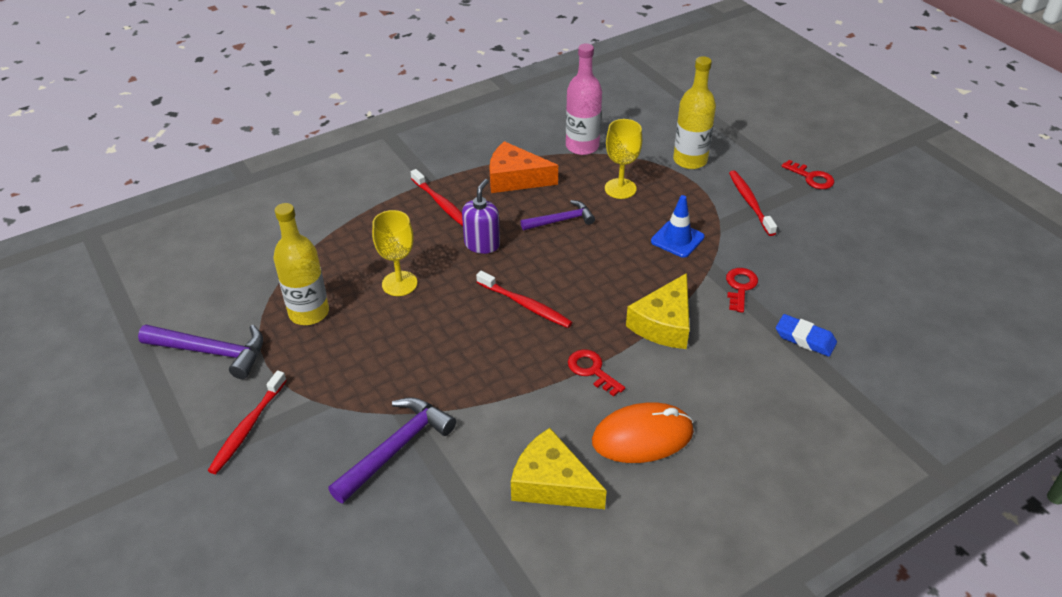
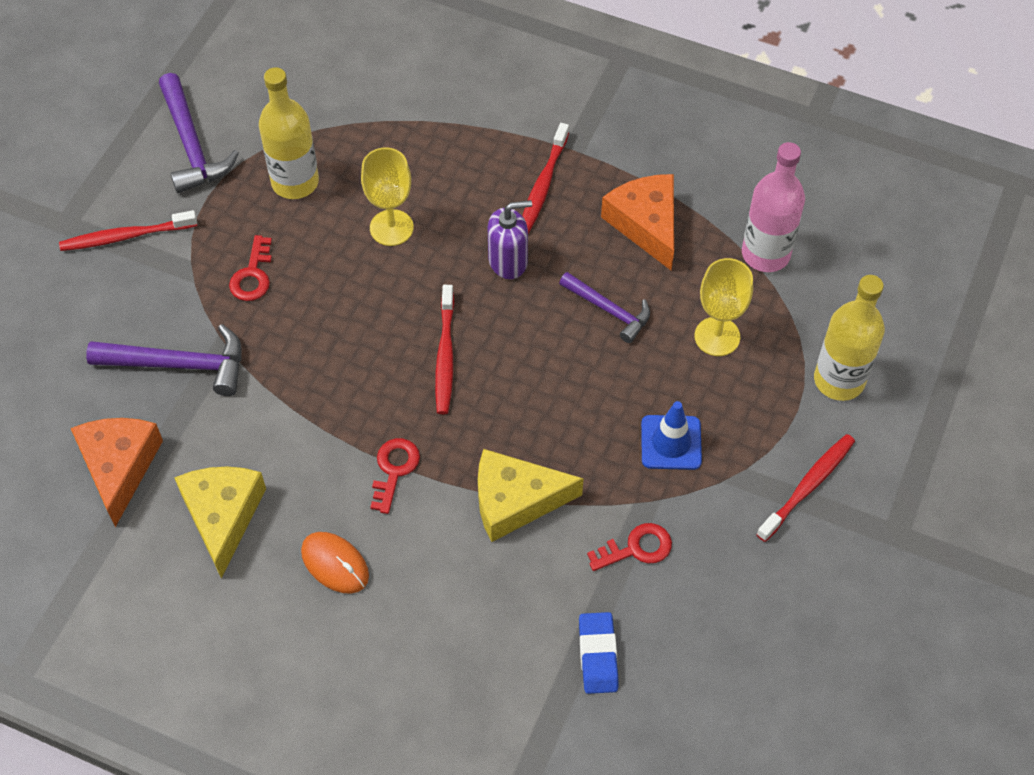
camera: 55 degrees right, 15 degrees up
orange mouse [592,403,694,463] -> orange mouse [301,532,369,594], size x0.65
red key [781,160,834,189] -> red key moved to [229,235,272,301]
none -> orange cheese [71,418,163,527]

